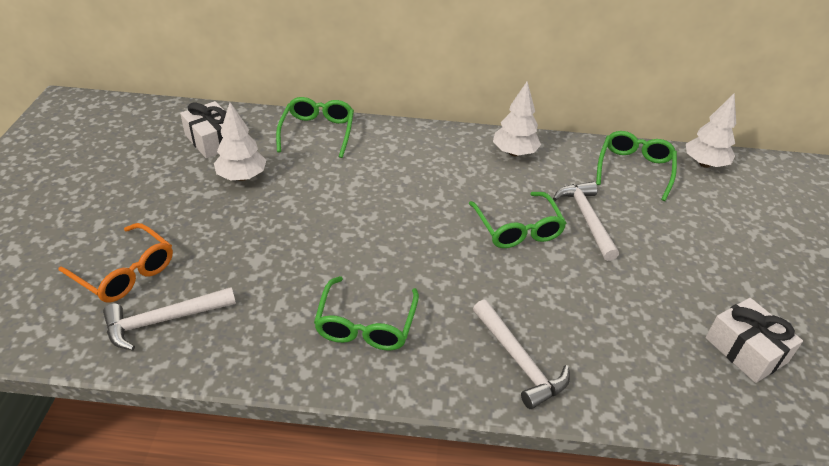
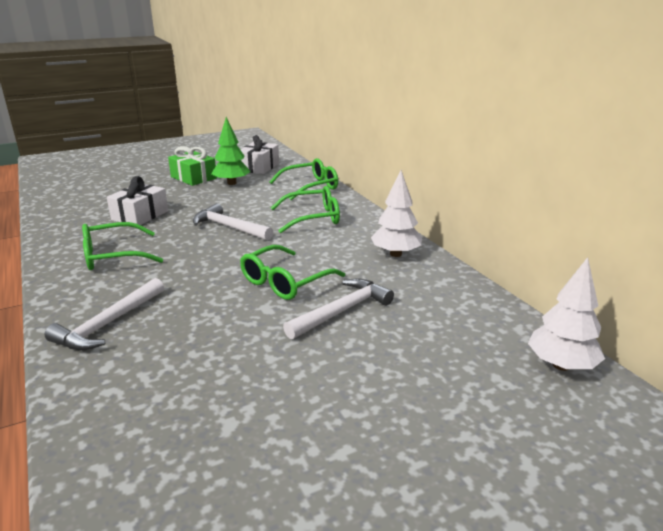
camera: 60 degrees right, 15 degrees down
orange glasses [58,223,173,302] -> none
white hammer [103,287,236,351] -> white hammer moved to [193,203,273,241]
white tree [214,102,266,181] -> green tree [212,117,251,185]
green glasses [596,131,677,201] -> green glasses moved to [271,186,340,233]
white gift [706,298,803,383] -> white gift moved to [107,176,168,225]
none -> green gift [168,146,217,186]

